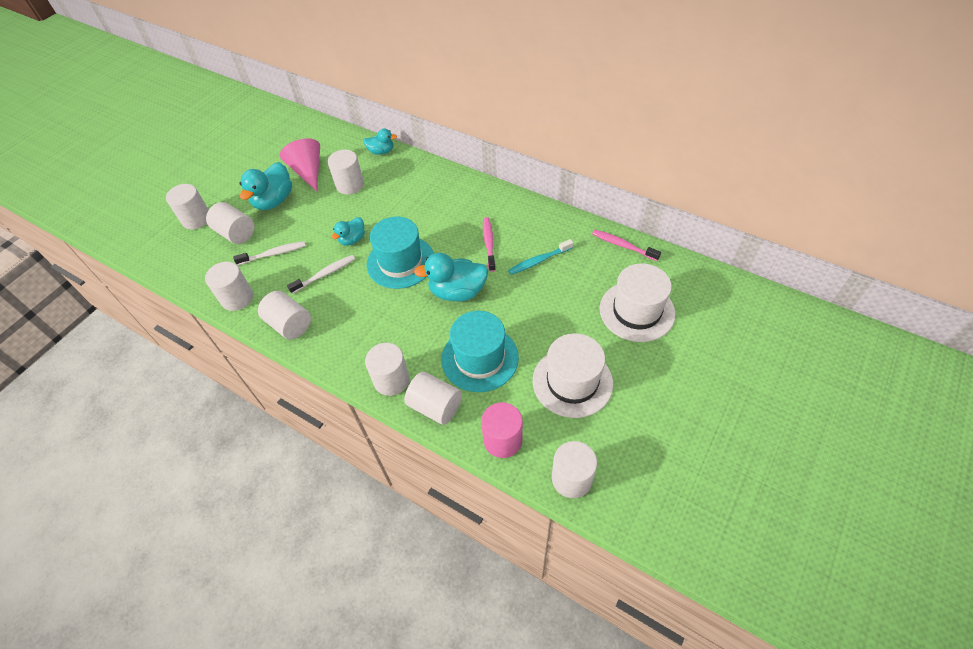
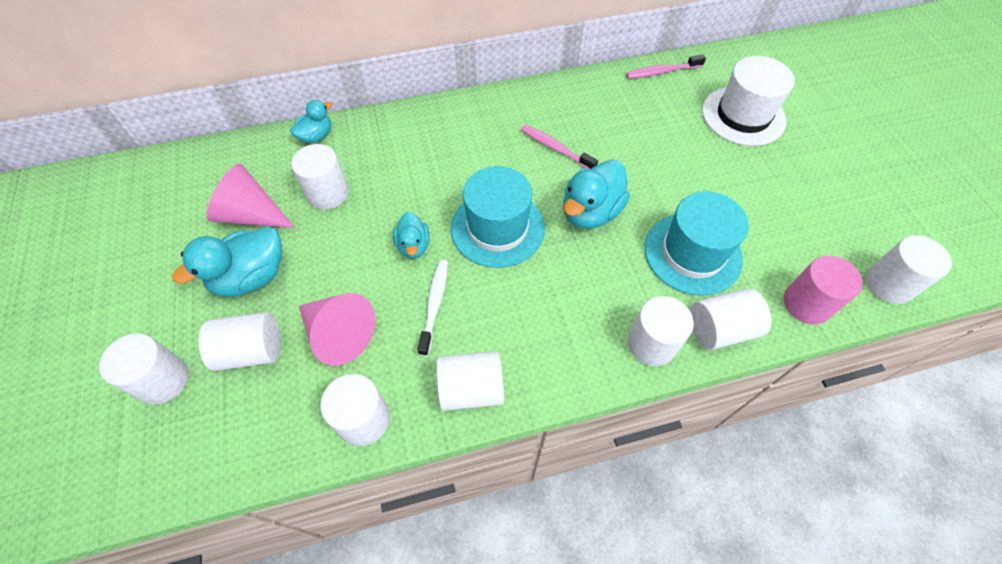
camera: 50 degrees left, 5 degrees up
white toothbrush [233,241,306,265] -> pink cone [299,293,375,366]
turquoise duck [239,162,292,210] -> turquoise duck turned 75 degrees clockwise [172,226,282,297]
turquoise toothbrush [508,239,573,275] -> none
white hat [533,333,613,418] -> none

